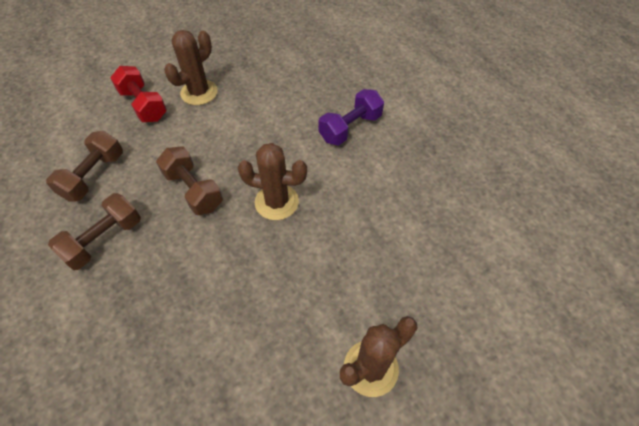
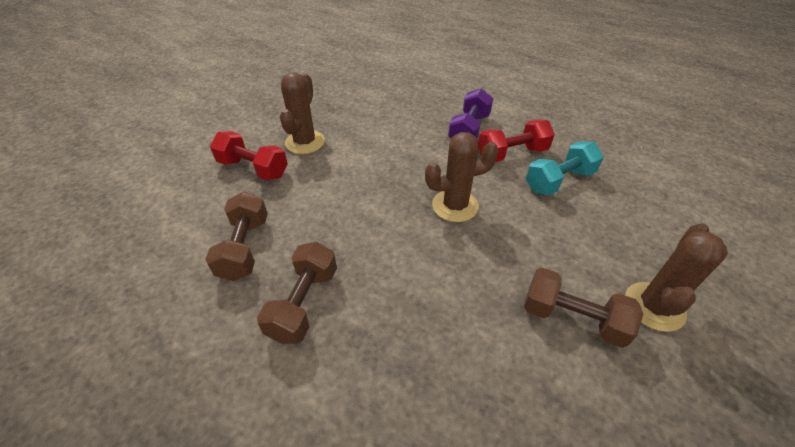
camera: 25 degrees left, 10 degrees down
brown dumbbell [156,147,223,215] -> brown dumbbell moved to [524,268,643,348]
none -> red dumbbell [478,120,555,162]
none -> turquoise dumbbell [526,141,604,195]

